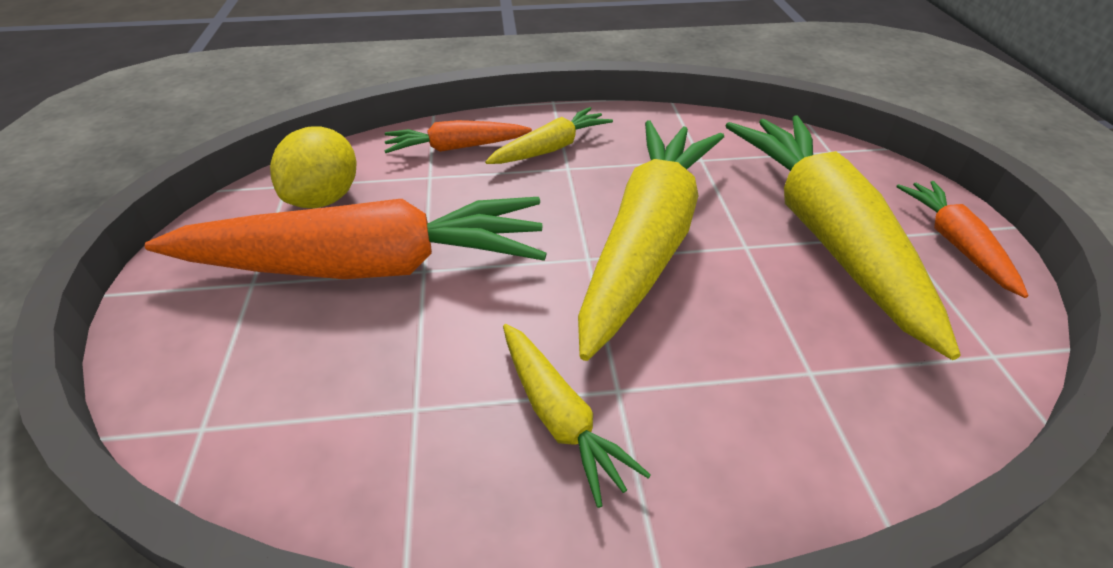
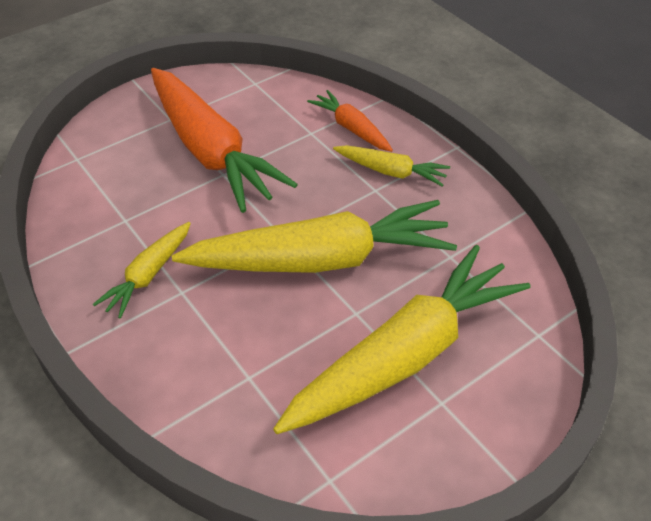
camera: 60 degrees right, 5 degrees up
yellow lemon [270,126,357,208] -> none
orange carrot [896,181,1029,298] -> none

